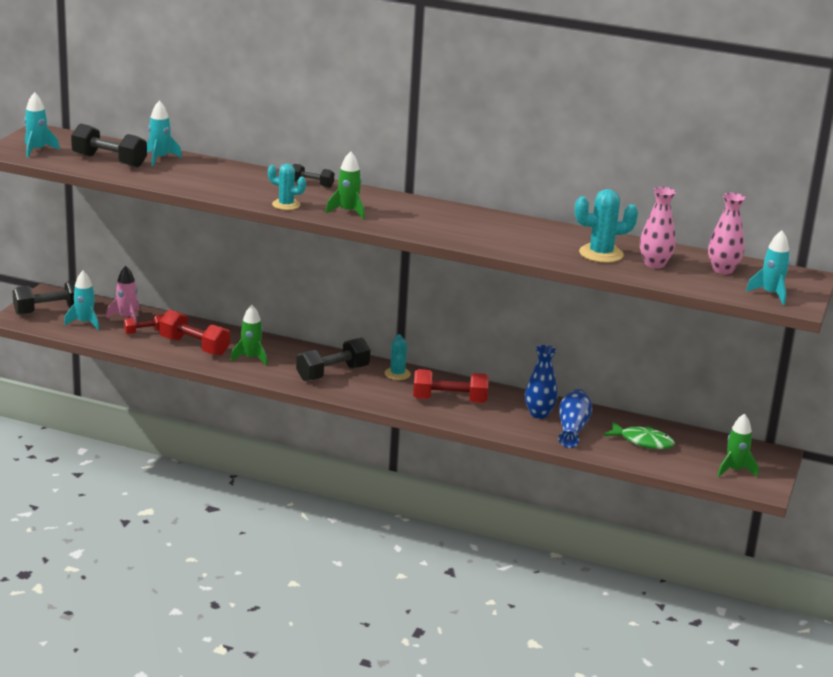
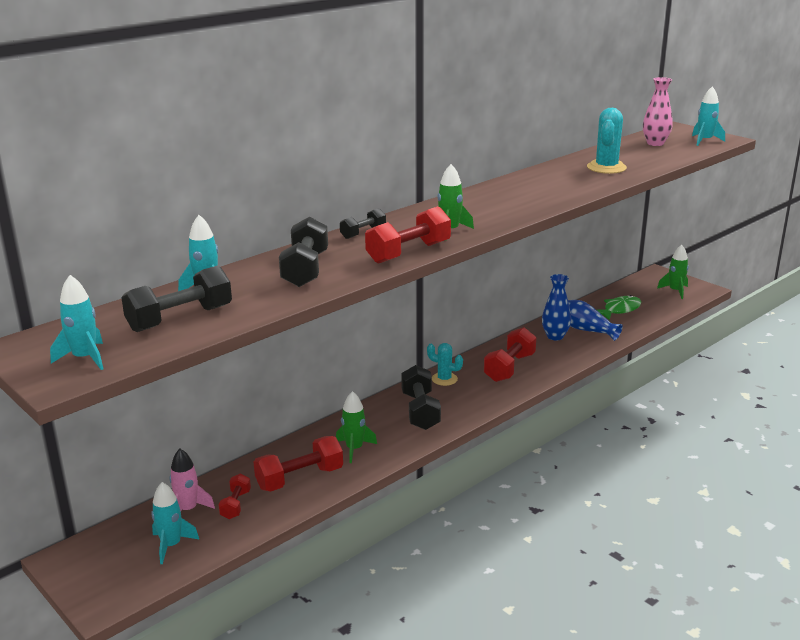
camera: 60 degrees left, 0 degrees up
black dumbbell [13,279,77,315] -> black dumbbell moved to [279,217,328,287]
turquoise cactus [268,164,306,210] -> red dumbbell [365,206,451,264]
pink vase [640,187,676,269] -> none

